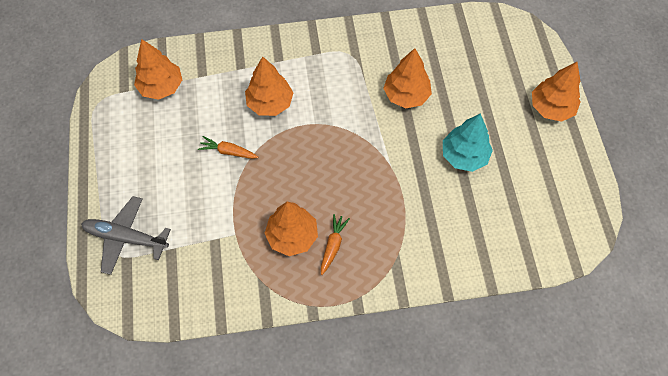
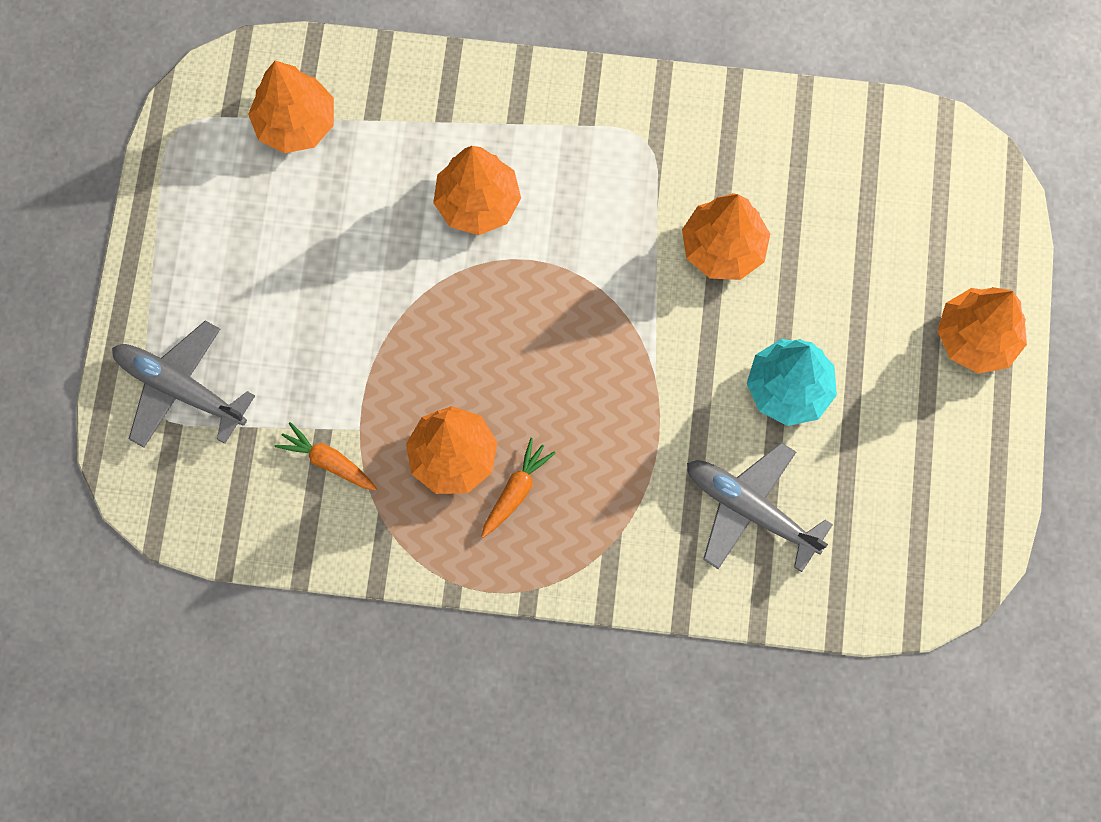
camera: 15 degrees right, 10 degrees up
orange carrot [198,136,258,159] -> orange carrot moved to [275,422,377,490]
none -> grey plane [687,442,833,572]

